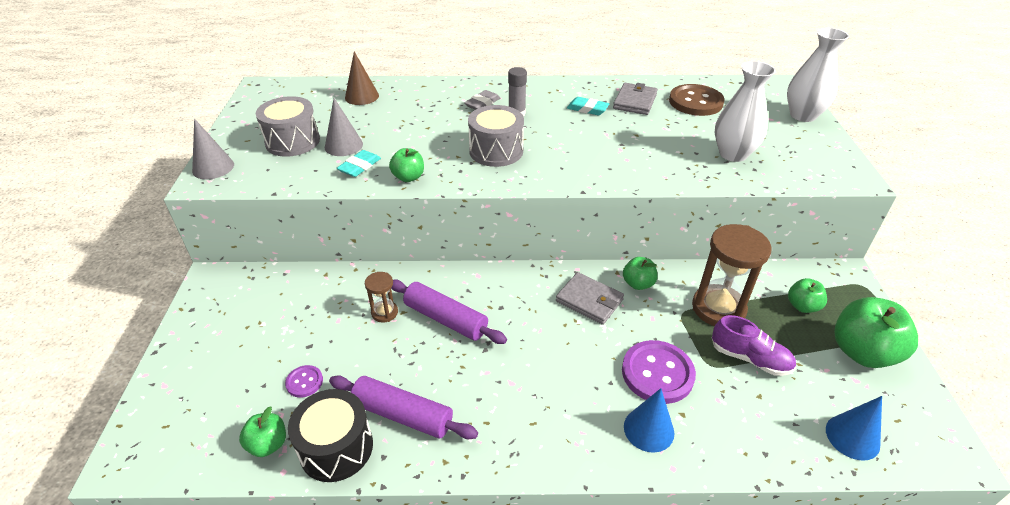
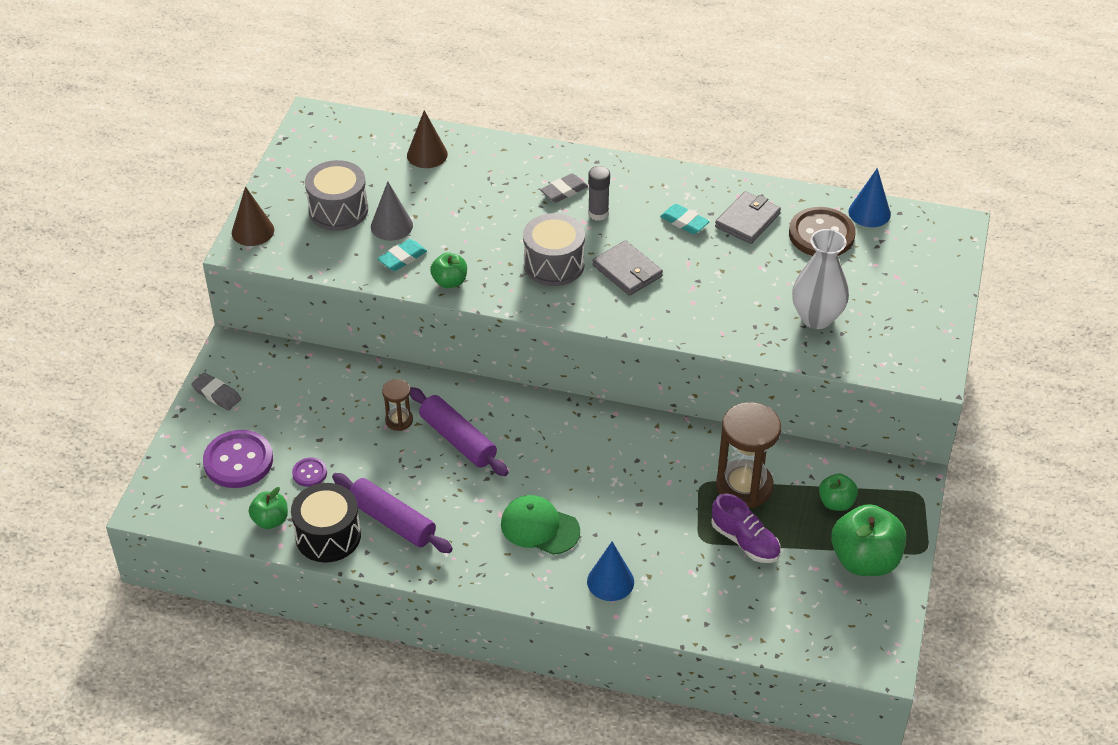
camera: 15 degrees right, 5 degrees up
grey cone [192,118,234,179] -> brown cone [232,186,274,246]
grey wallet [556,272,624,325] -> grey wallet moved to [592,240,663,296]
purple button [622,340,696,404] -> purple button moved to [203,430,273,488]
green apple [623,257,658,290] -> none
white vase [787,28,849,122] -> none
blue cone [826,396,882,461] -> blue cone moved to [849,168,891,227]
none -> grey eraser [191,373,241,411]
none -> green cap [501,495,580,555]

